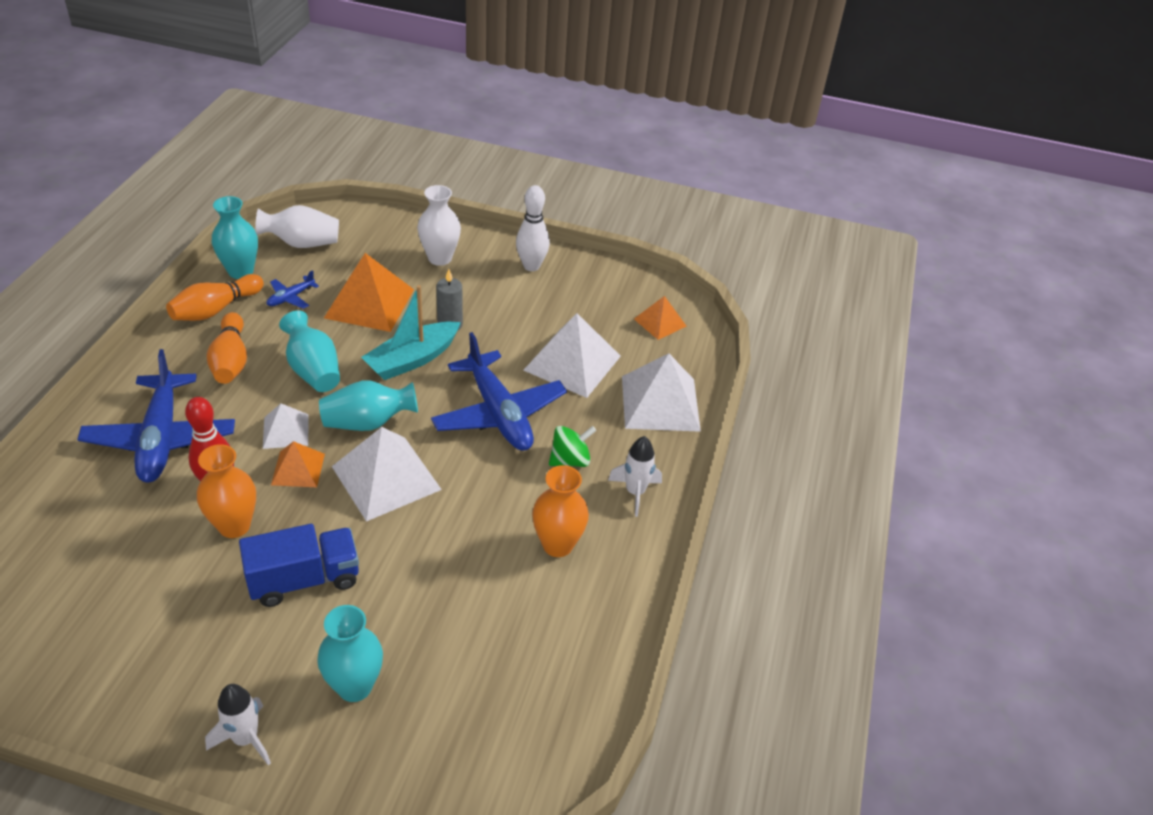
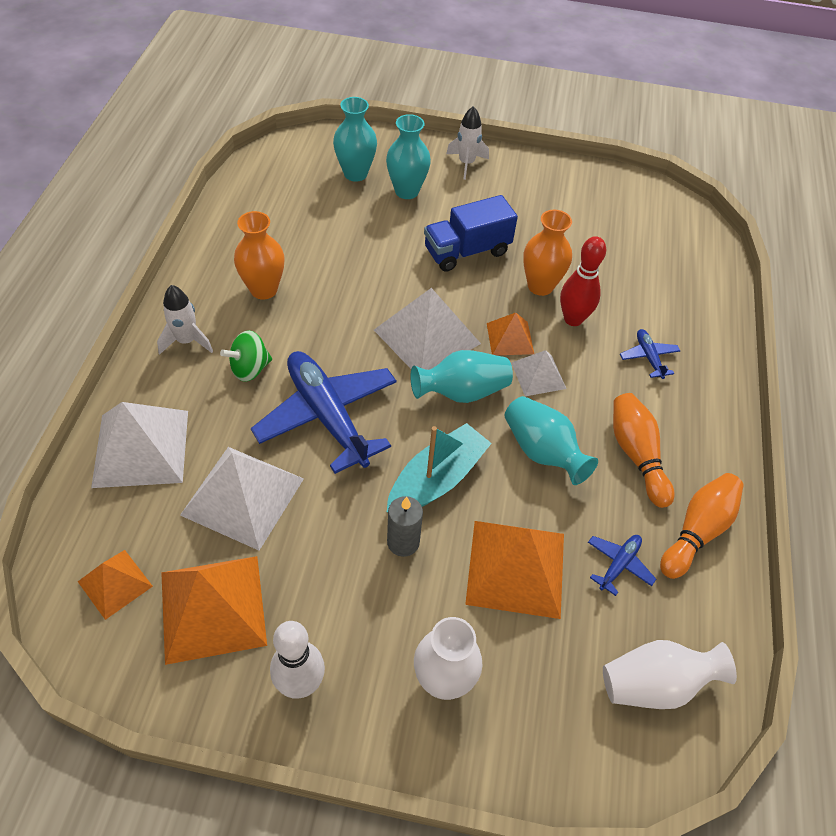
camera: 175 degrees right, 10 degrees up
blue plane [77,349,235,483] -> blue plane [620,329,680,379], size x0.44
turquoise vase [212,196,258,279] -> turquoise vase moved to [333,97,377,182]
none -> orange pyramid [161,556,267,665]

